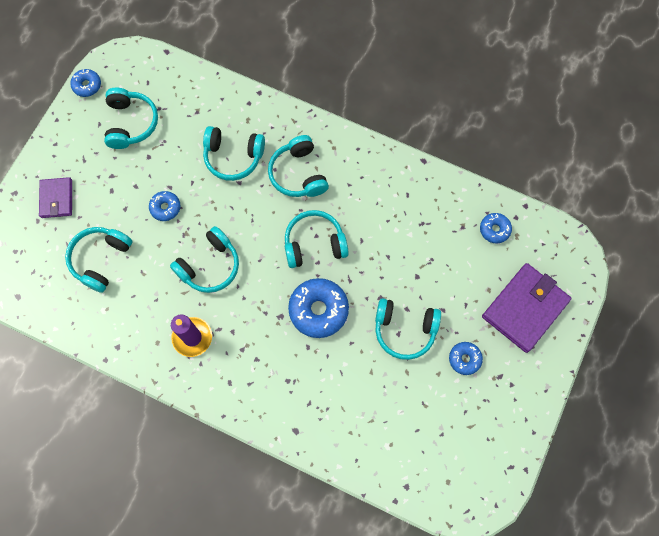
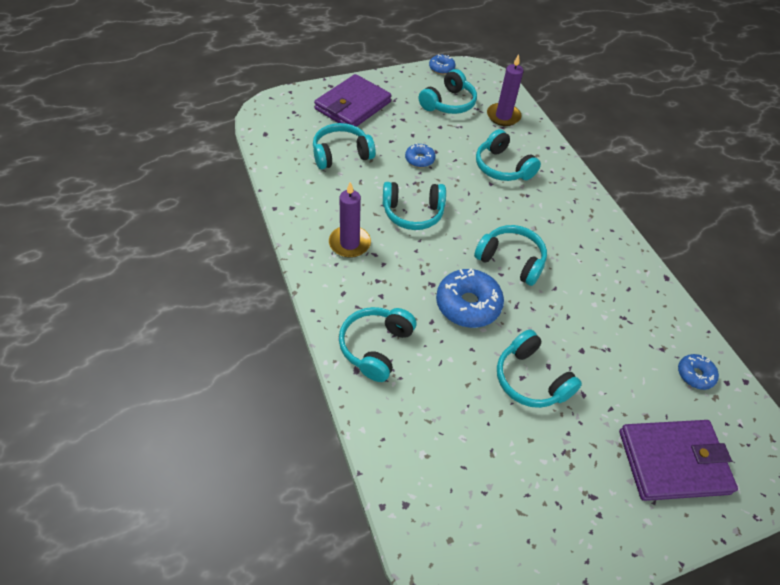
camera: 40 degrees right, 20 degrees down
purple wallet [39,177,72,218] -> purple wallet [314,74,392,127], size x1.75
turquoise headphones [268,135,329,197] -> turquoise headphones moved to [339,307,416,382]
blue donut [449,342,483,375] -> none
none -> purple candle [487,54,523,126]

